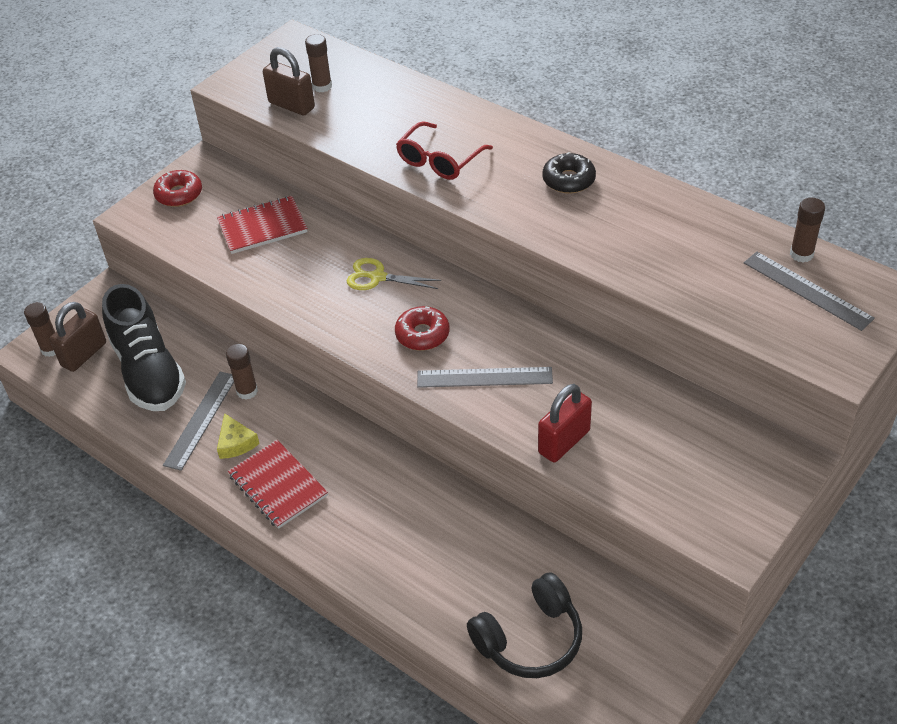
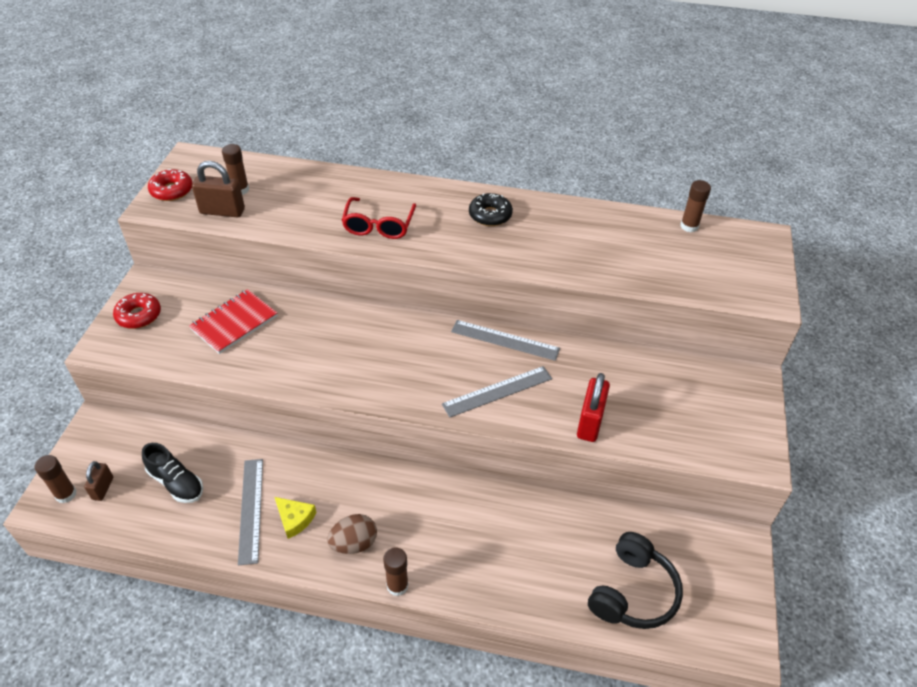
camera: 30 degrees left, 0 degrees up
brown padlock [50,302,106,372] -> brown padlock [84,461,113,501], size x0.61
black shoe [102,284,186,411] -> black shoe [142,443,203,503], size x0.56
brown glue stick [226,344,258,400] -> brown glue stick moved to [383,547,409,596]
red notebook [228,440,328,529] -> brown egg [327,514,377,554]
yellow scissors [347,258,441,290] -> none
red donut [395,306,449,351] -> red donut moved to [148,169,193,201]
grey ruler [744,252,875,331] -> grey ruler moved to [451,320,560,361]

